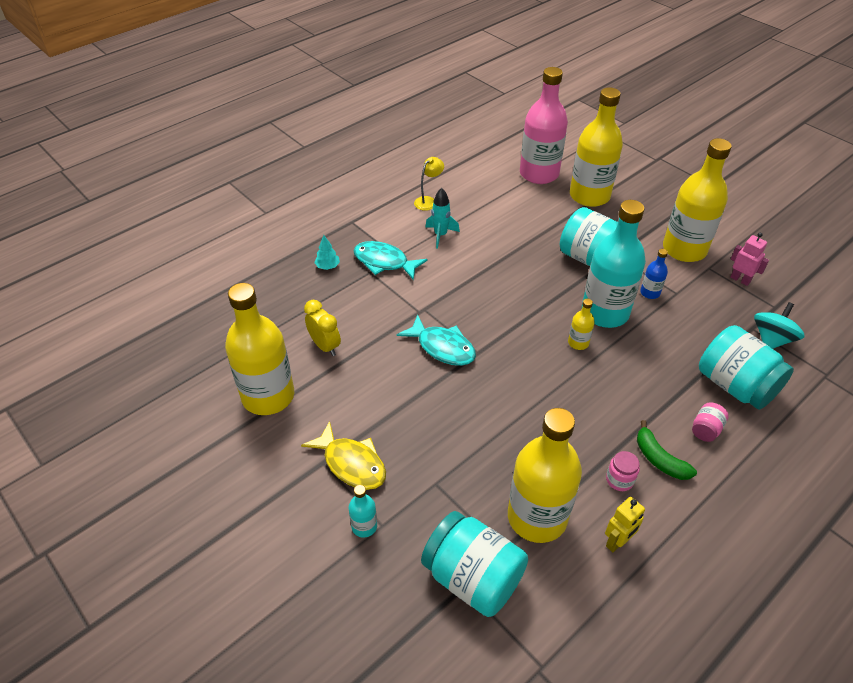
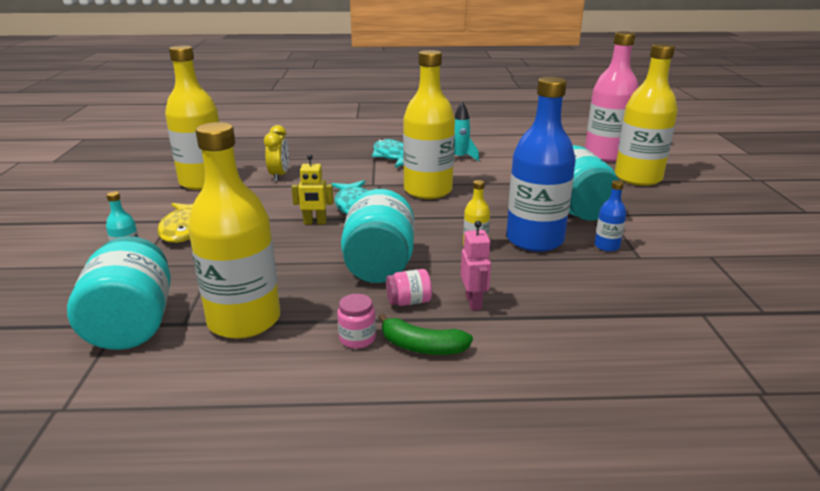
camera: 40 degrees right, 20 degrees down
turquoise tree [314,235,340,270] -> none
yellow lamp [414,157,444,211] -> none
turquoise bottle [582,200,646,328] -> blue bottle [506,77,576,252]
yellow robot [605,497,645,552] -> yellow robot moved to [291,154,333,225]
green banana [637,420,697,480] -> green banana turned 75 degrees counterclockwise [378,313,473,355]
yellow bottle [663,138,732,262] -> yellow bottle moved to [403,50,455,199]
pink jar [692,403,729,442] -> pink jar moved to [386,269,432,306]
turquoise jar [699,325,794,410] -> turquoise jar moved to [341,189,414,283]
pink robot [730,233,769,286] -> pink robot moved to [460,221,491,310]
turquoise spinning top [754,302,805,349] -> none

